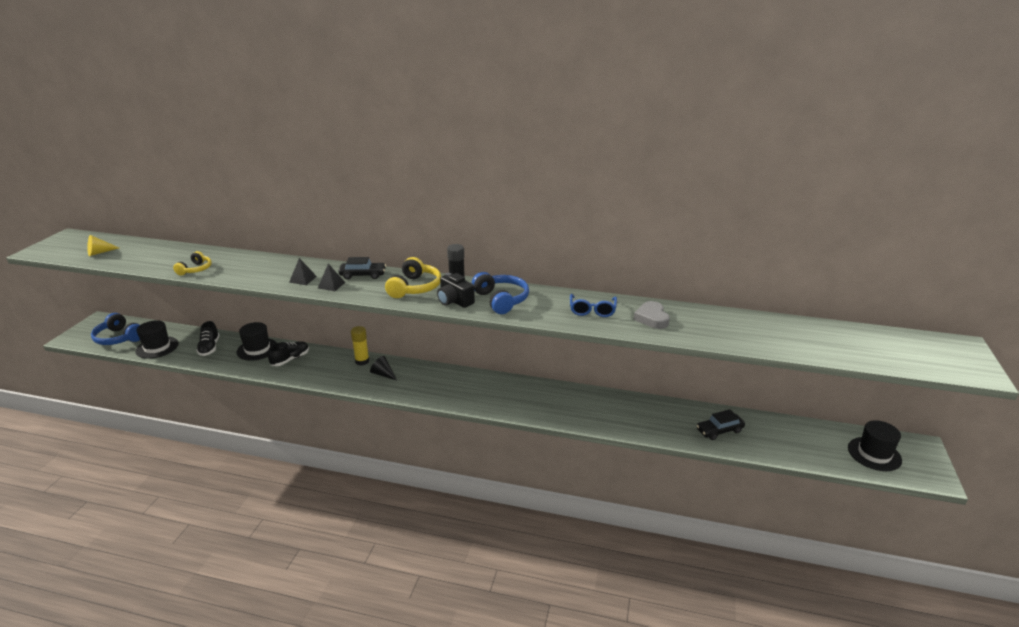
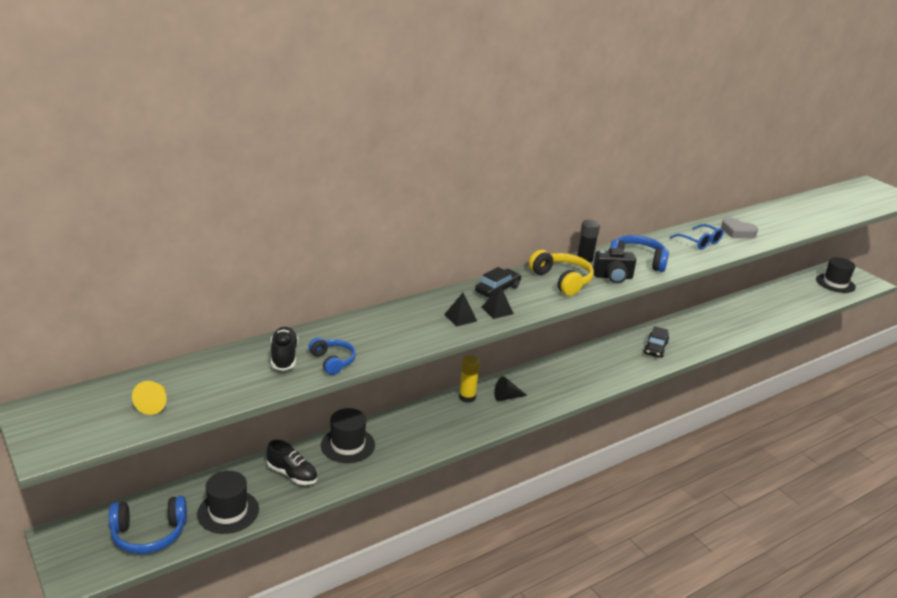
camera: 50 degrees left, 0 degrees up
yellow headphones [173,251,211,276] -> blue headphones [309,337,356,375]
black shoe [268,341,309,366] -> black shoe moved to [271,327,298,371]
black car [696,409,745,440] -> black car moved to [644,326,669,358]

